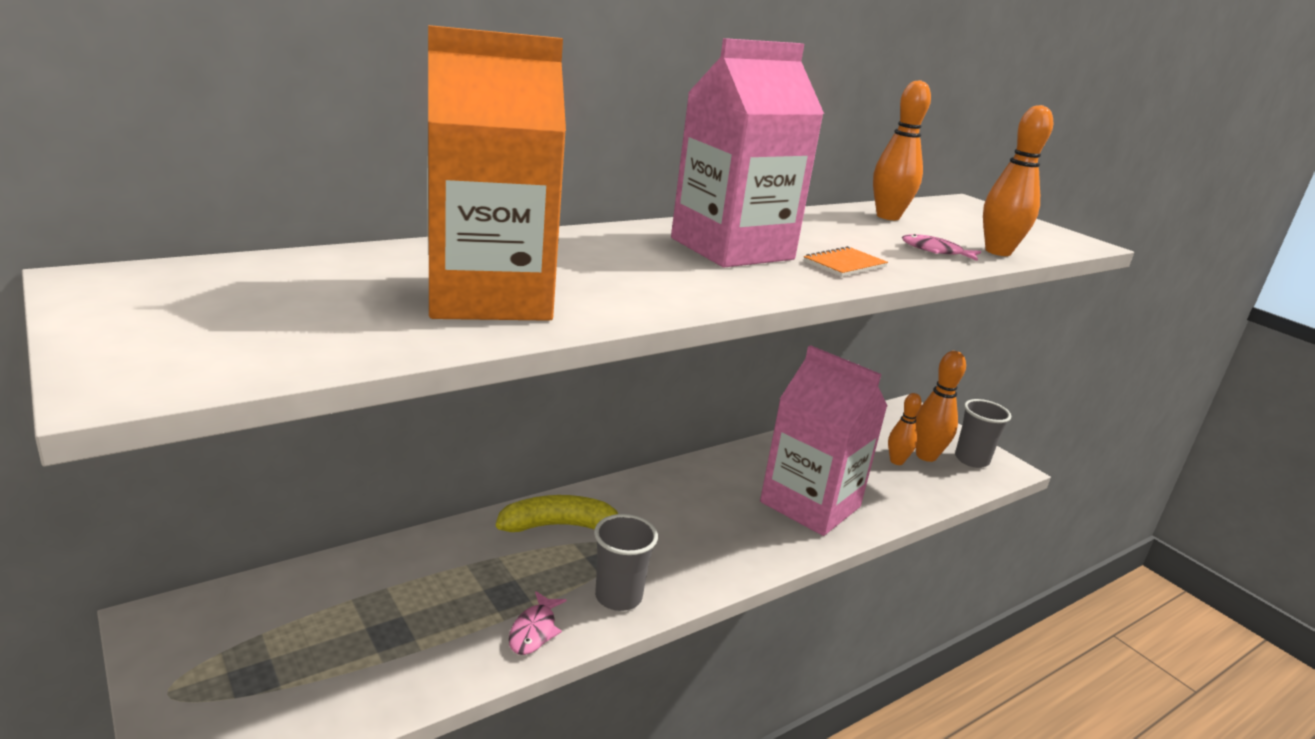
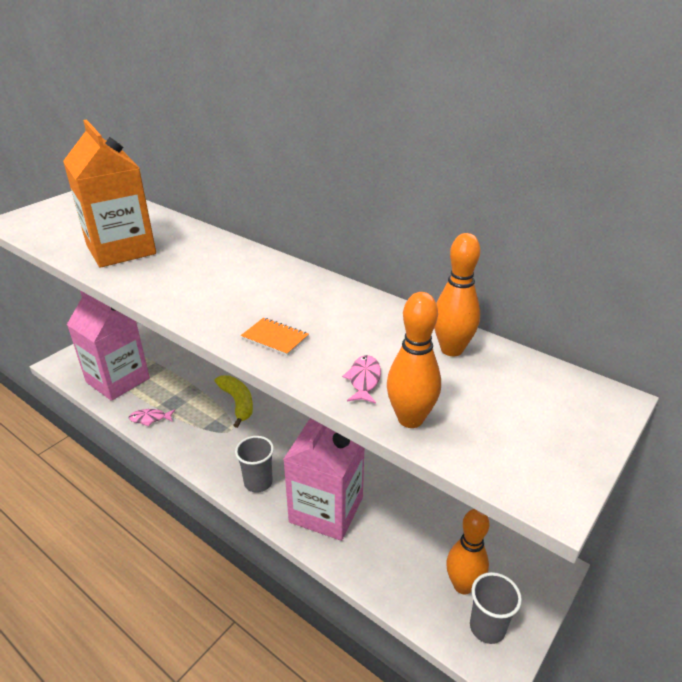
camera: 75 degrees right, 10 degrees up
grey cup [594,514,658,611] -> grey cup moved to [235,436,274,493]
pink carton [671,38,824,268] -> pink carton moved to [67,291,150,401]
orange bowling pin [888,393,922,465] -> none

